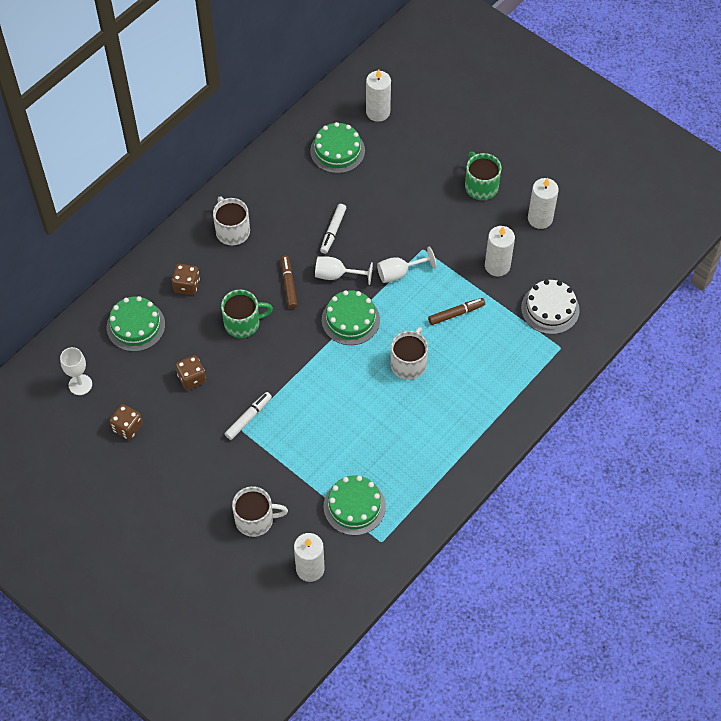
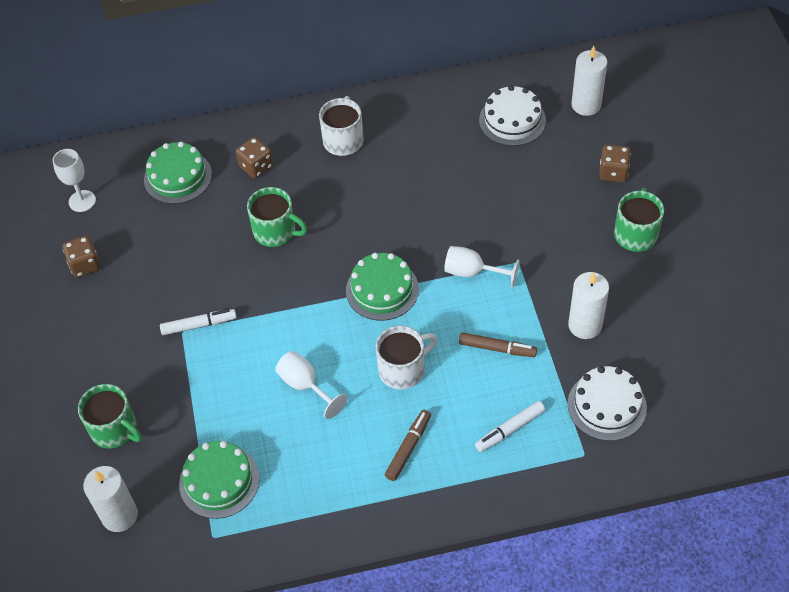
camera: 40 degrees right, 5 degrees down
brown dice [175,355,206,390] -> brown dice moved to [599,145,631,182]
white mug [232,486,288,537] -> green mug [78,384,142,449]
brown marker [281,255,297,309] -> brown marker moved to [385,410,431,481]
green cake [310,122,365,173] -> white cake [479,85,546,146]
white goblet [315,256,373,285] -> white goblet moved to [275,351,347,419]
white marker [320,204,346,254] -> white marker moved to [475,401,545,452]
white candle [528,178,559,229] -> none

